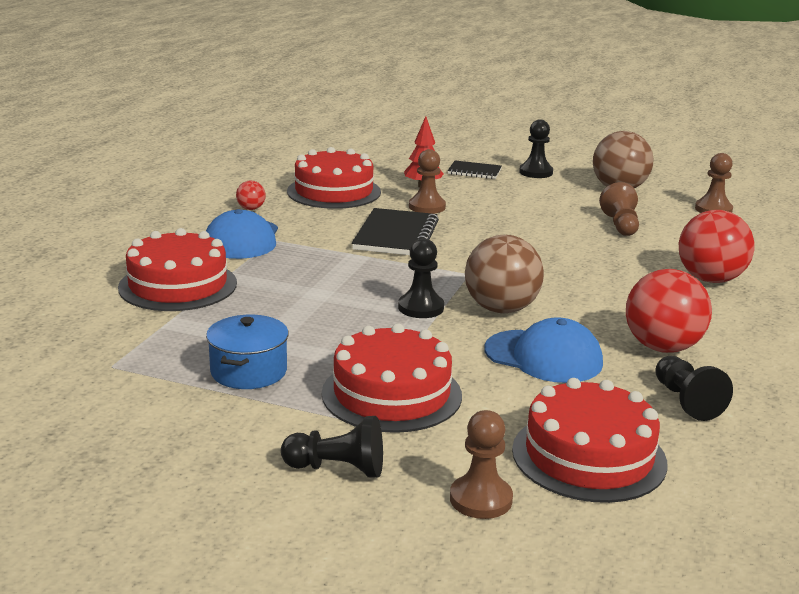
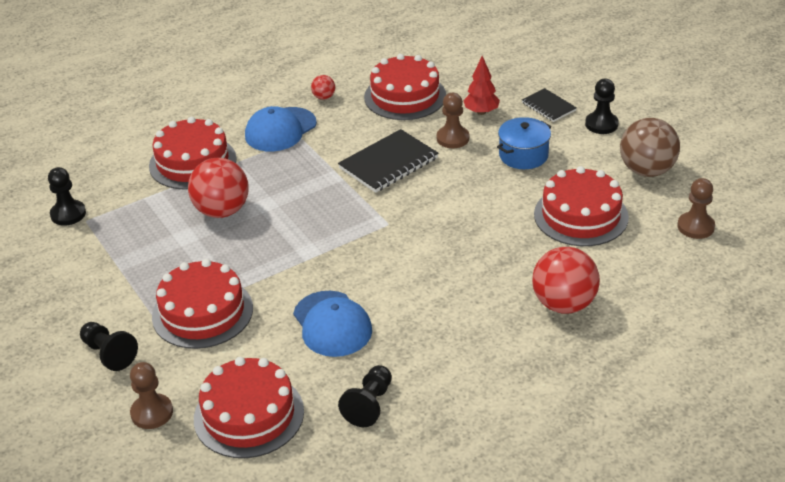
camera: 40 degrees right, 15 degrees up
blue pot [206,315,289,389] -> blue pot moved to [497,117,551,169]
black pawn [398,238,444,318] -> black pawn moved to [48,167,86,226]
brown ball [465,235,544,313] -> none
brown pawn [599,182,639,236] -> red cake [534,166,629,246]
red ball [626,269,712,353] -> red ball moved to [188,158,249,218]

